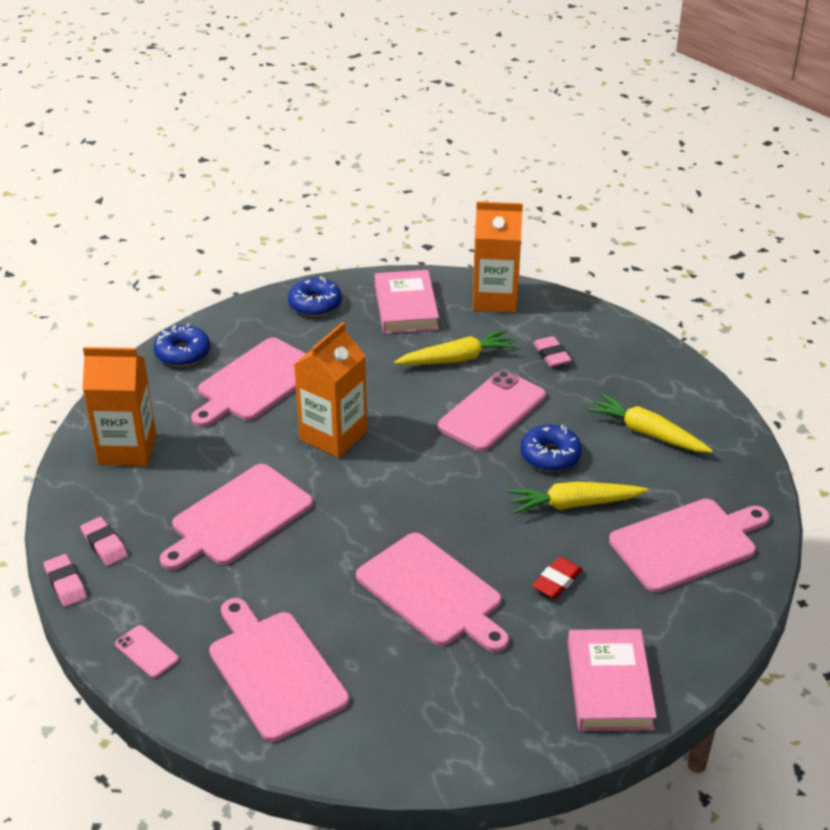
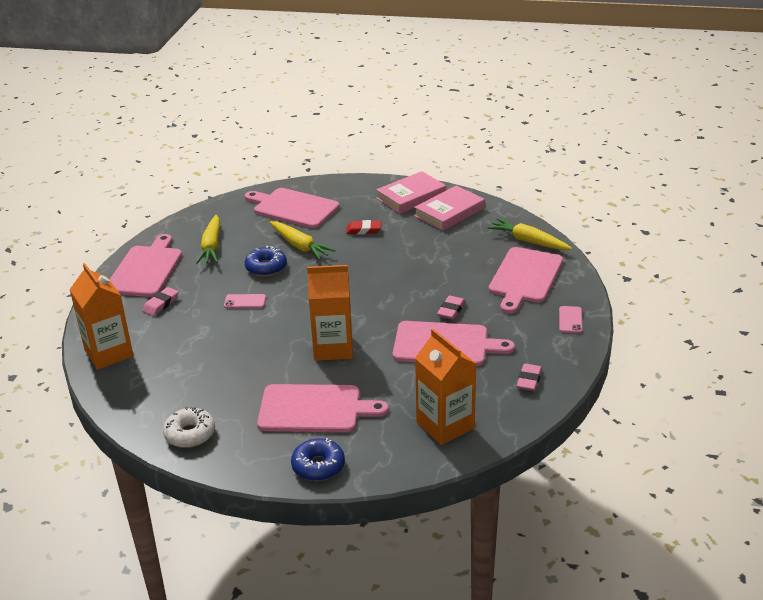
camera: 125 degrees left, 5 degrees down
pink eraser [44,554,87,607] -> pink eraser moved to [437,296,465,320]
blue donut [288,276,342,317] -> white donut [163,406,215,448]
pink cutting board [356,533,509,653] -> pink cutting board moved to [109,234,182,297]
pink book [375,270,439,334] -> pink book moved to [414,186,485,231]
yellow carrot [394,330,516,365] -> yellow carrot moved to [487,218,573,250]
pink phone [438,371,546,451] -> pink phone [224,294,266,308], size x0.48

